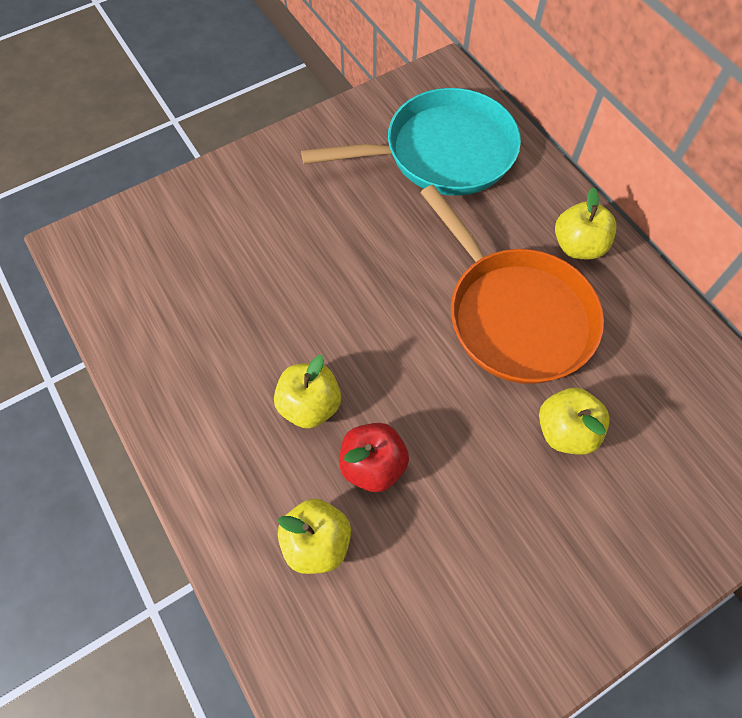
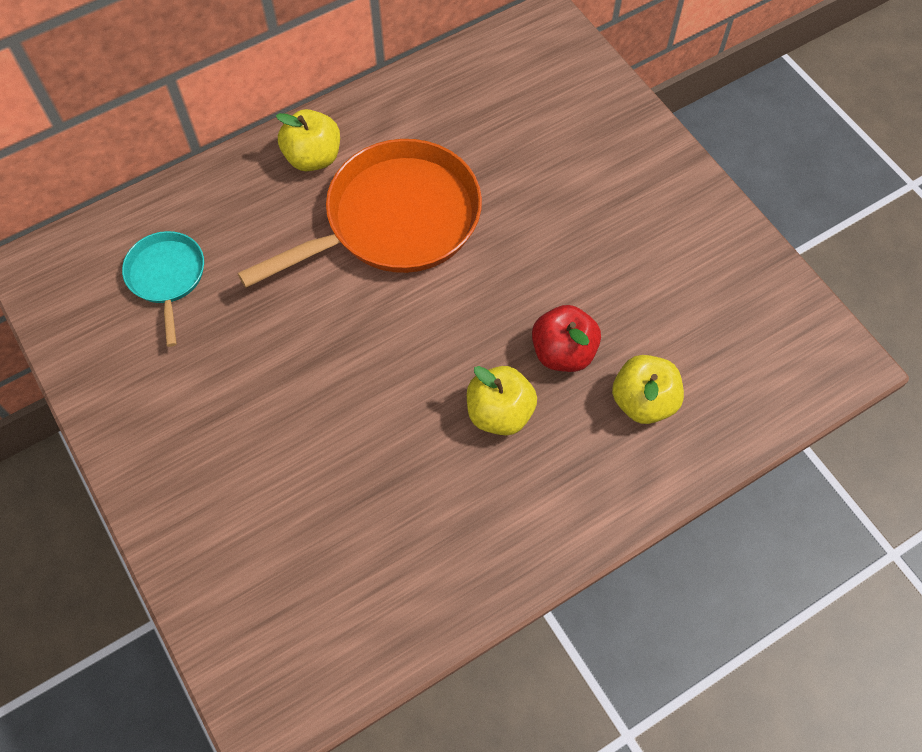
camera: 90 degrees left, 0 degrees up
turquoise pan [301,88,521,196] -> turquoise pan [122,231,204,347], size x0.51
yellow apple [539,388,610,455] -> none

